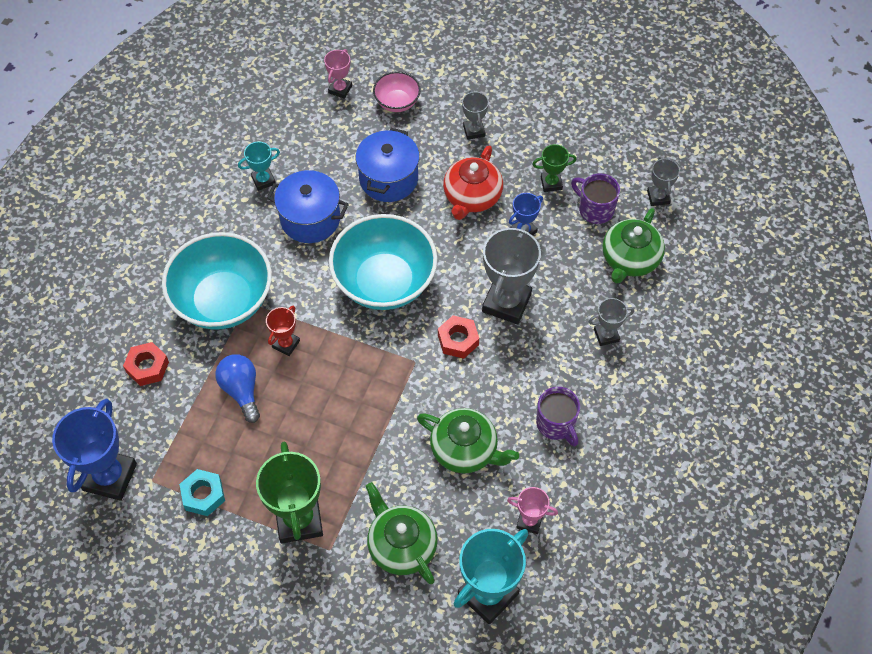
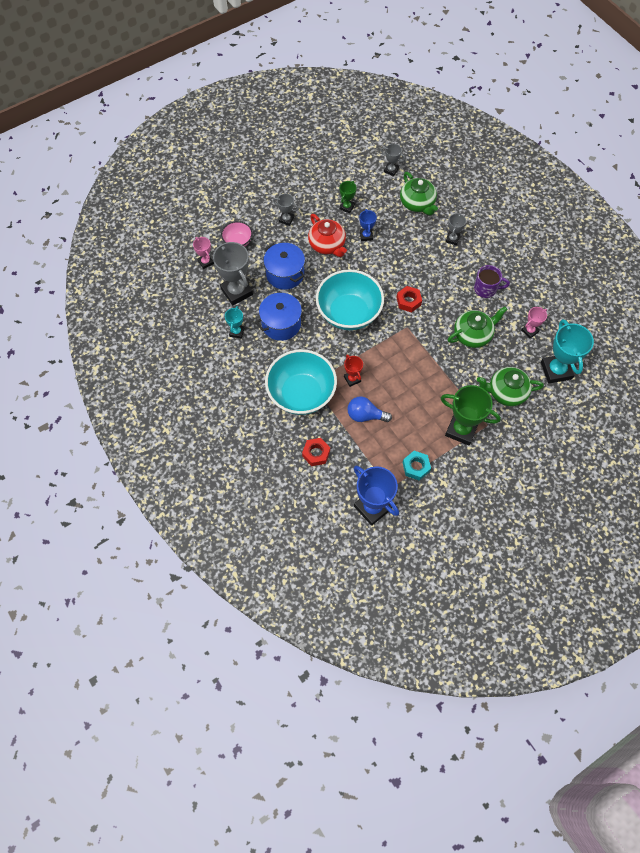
camera: 55 degrees left, 5 degrees up
grey trophy [482,224,541,324] -> grey trophy moved to [213,242,253,306]
purple mug [571,173,620,224] -> none

